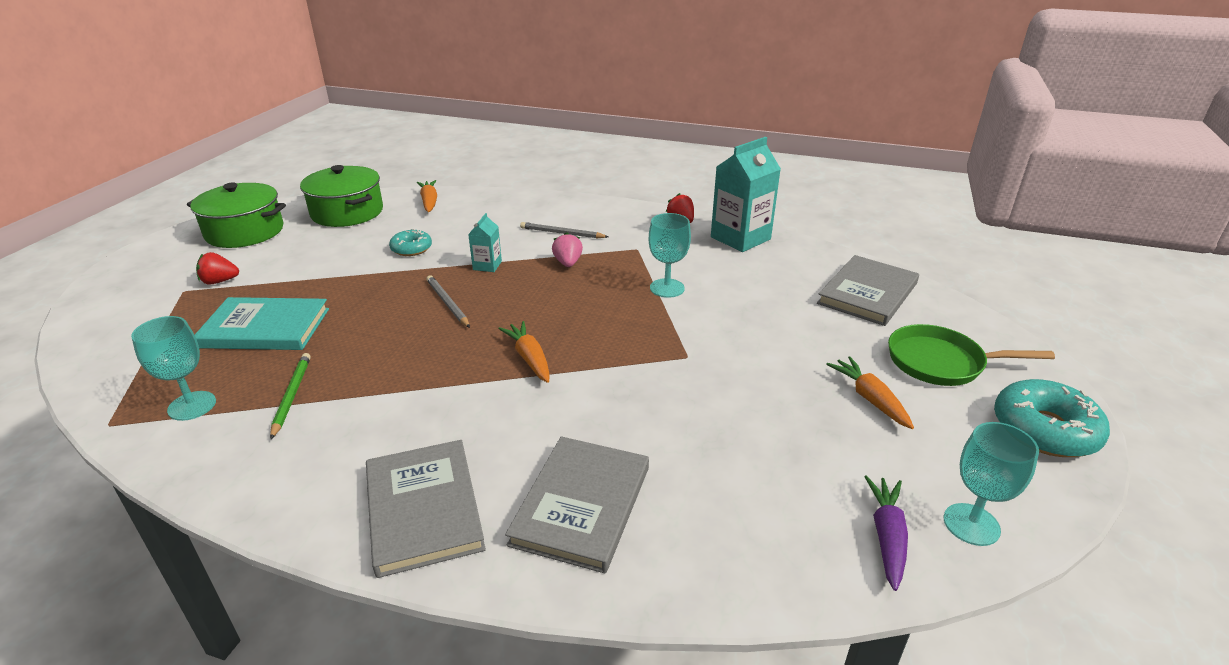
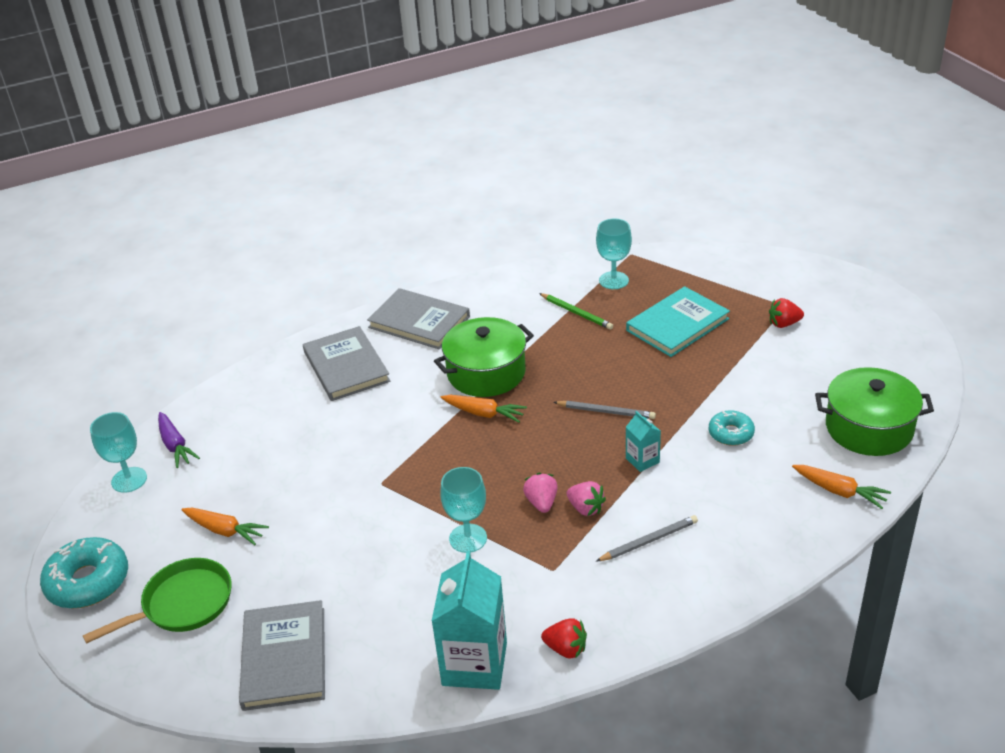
camera: 140 degrees right, 5 degrees up
green pot [187,183,286,248] -> green pot moved to [434,317,534,397]
red strawberry [196,252,239,285] -> red strawberry turned 135 degrees counterclockwise [769,298,804,328]
none -> pink strawberry [523,473,558,513]

